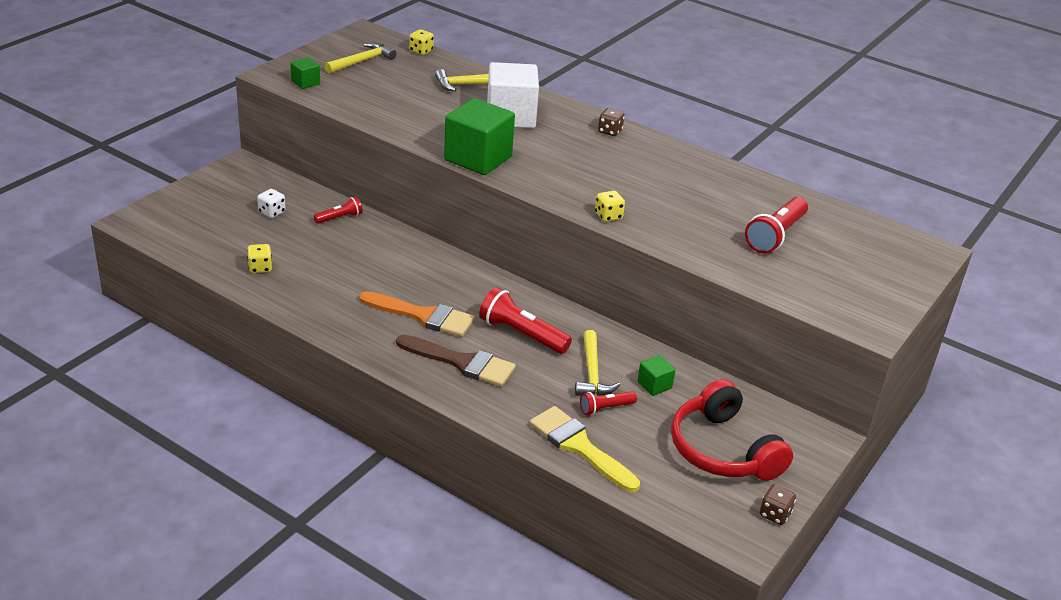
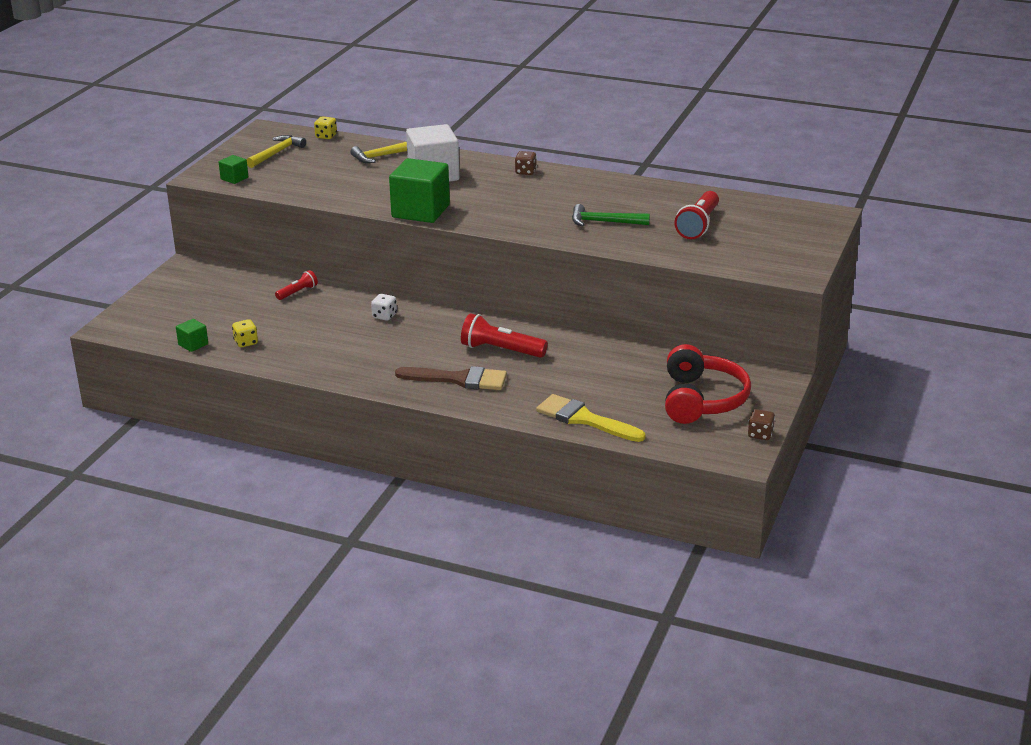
camera: 10 degrees left, 5 degrees down
white dice [257,189,285,218] -> white dice moved to [371,294,397,321]
orange brush [359,291,475,337] -> none
yellow hammer [575,330,621,396] -> none
red flashlight [580,391,637,415] -> none
yellow dice [595,191,625,222] -> none
green cube [637,355,676,396] -> green cube moved to [176,319,208,352]
red headphones [671,379,793,481] -> red headphones turned 135 degrees counterclockwise [665,344,751,424]
none -> green hammer [572,204,650,227]

